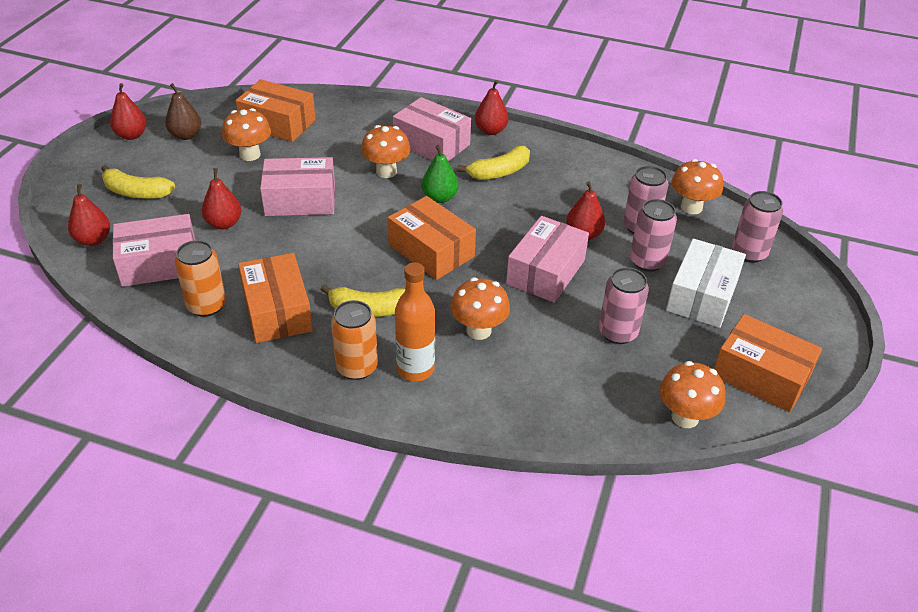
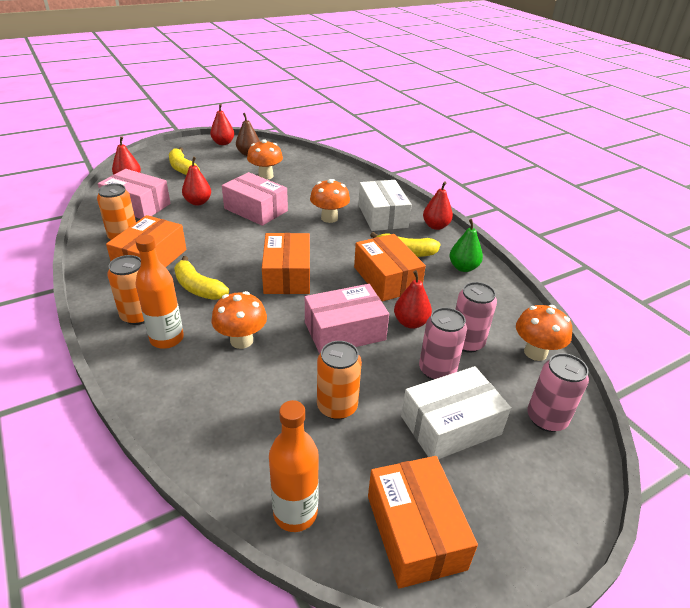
camera: 40 degrees right, 5 degrees down
orange box [236,79,316,142] -> orange box moved to [354,234,426,301]
pink box [393,97,471,161] -> white box [358,180,412,231]
green pear [421,145,459,203] -> green pear moved to [449,219,483,272]
pink can [599,267,649,344] -> orange can [317,341,362,420]
orange mushroom [660,361,726,428] -> orange bottle [269,400,319,532]

